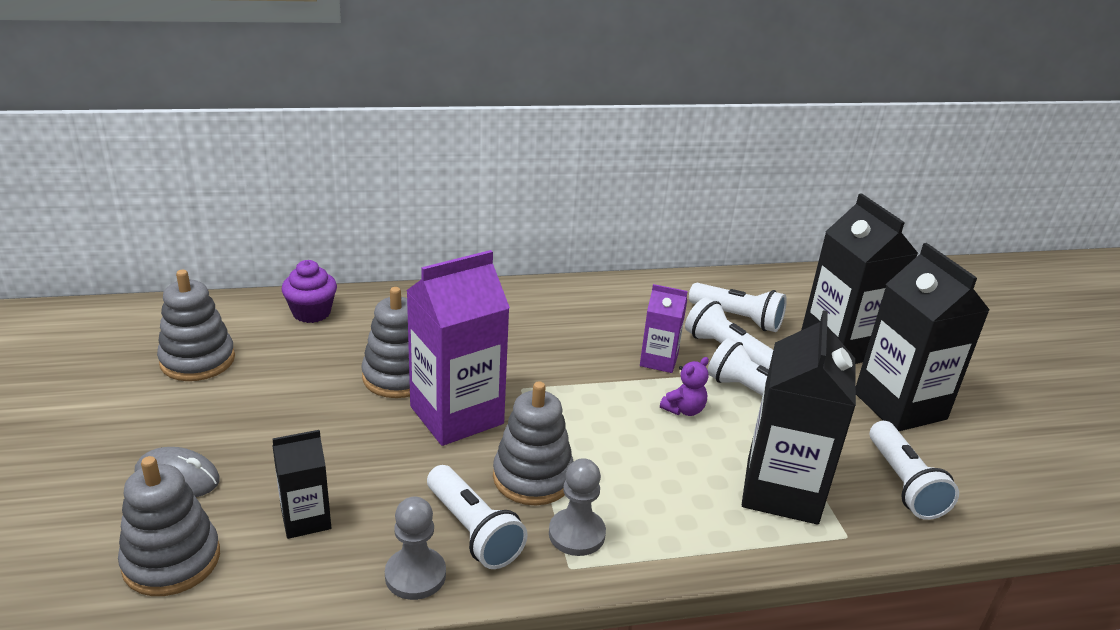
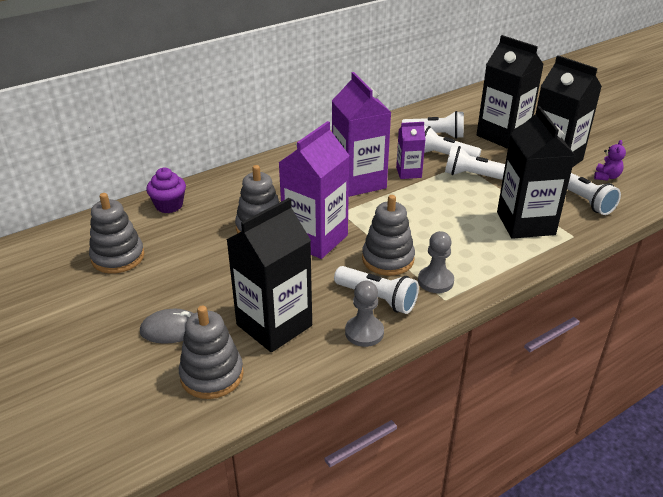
camera: 20 degrees left, 5 degrees up
black carton [272,430,331,539] -> black carton [227,198,312,352], size x1.89
purple teddy bear [660,357,709,416] -> purple teddy bear moved to [594,140,626,180]
none -> purple carton [332,72,391,197]

